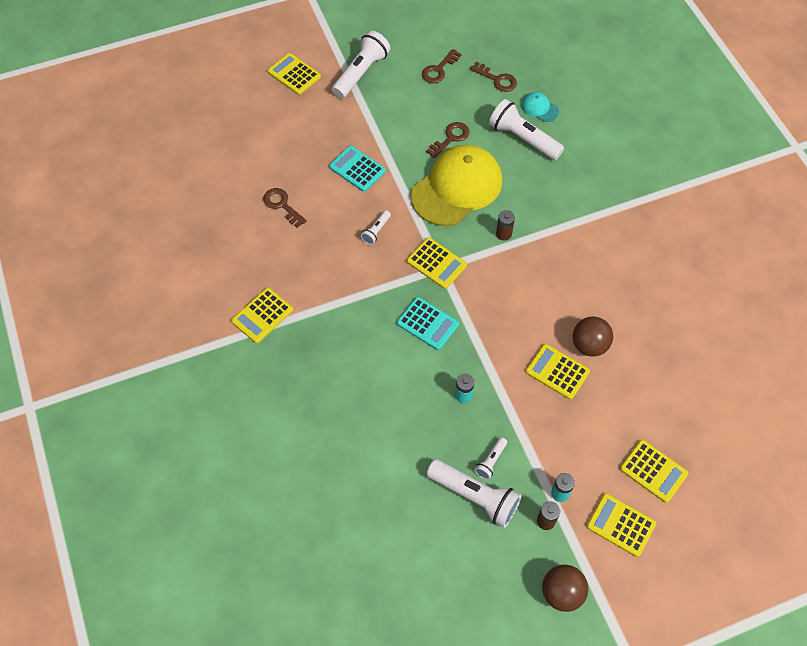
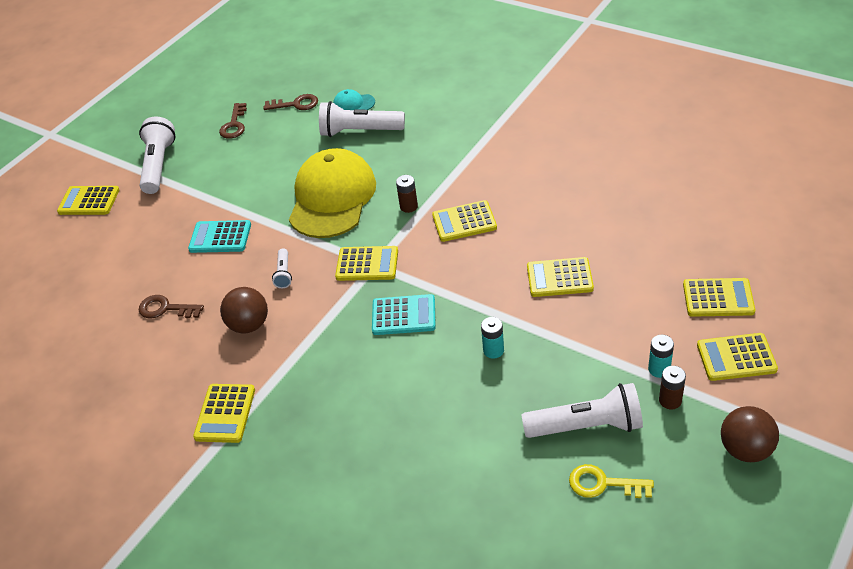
camera: 30 degrees left, 15 degrees down
brown key [426,122,470,158] -> none
white flashlight [474,437,507,480] -> none
brown ball [573,317,613,357] -> brown ball moved to [220,287,268,334]
none -> yellow calculator [432,200,497,242]
none -> yellow key [569,464,654,498]

